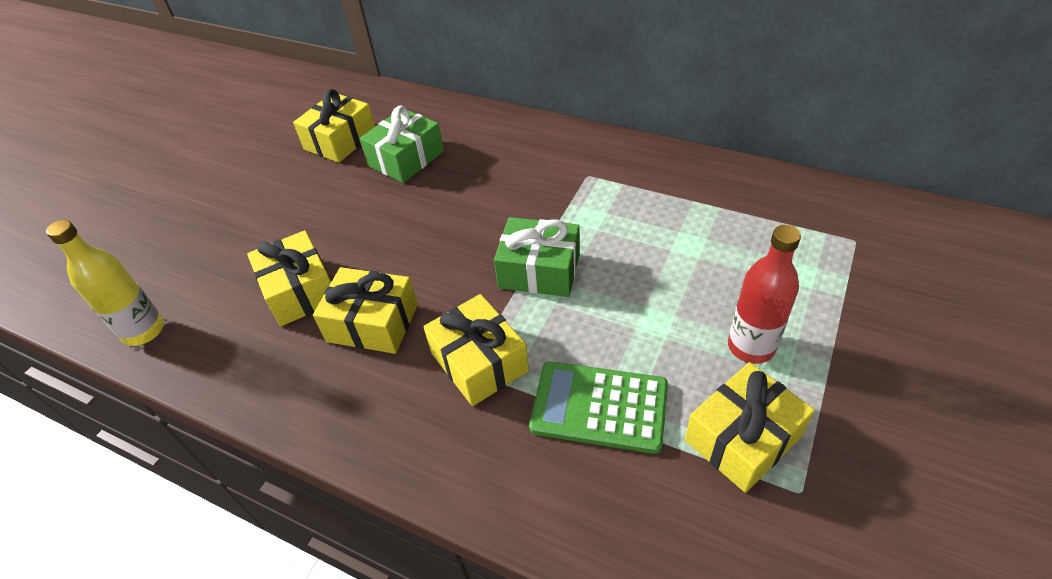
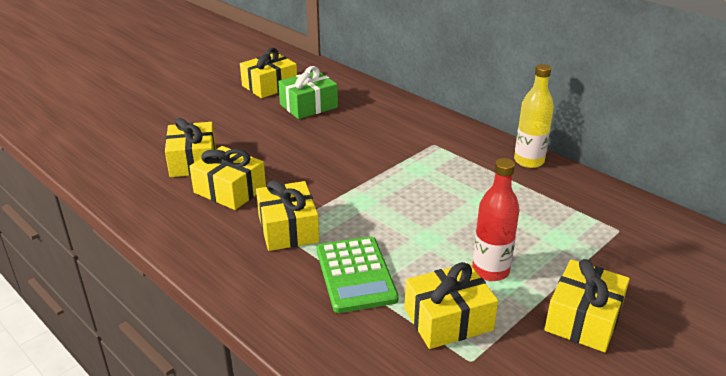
camera: 15 degrees right, 15 degrees down
yellow bottle [46,220,164,346] -> yellow bottle moved to [514,64,554,168]
green gift [494,217,580,297] -> none
green calculator [529,361,668,454] -> green calculator turned 135 degrees counterclockwise [317,236,399,313]
none -> yellow gift [545,259,630,352]

